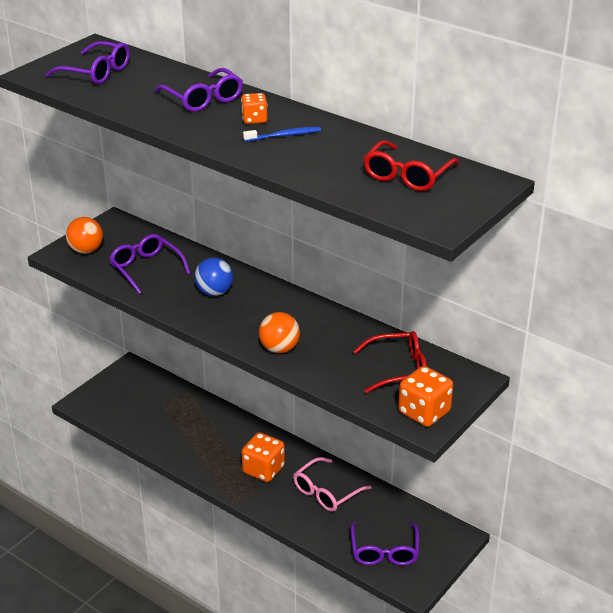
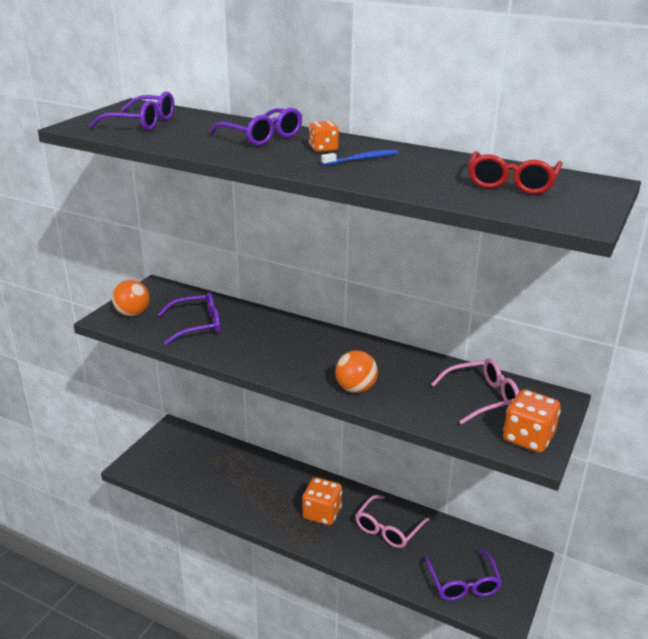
camera: 10 degrees left, 5 degrees down
purple glasses [109,234,191,294] -> purple glasses turned 120 degrees clockwise [158,292,220,345]
blue ball [194,257,233,296] -> none
red glasses [353,331,427,393] -> pink glasses [431,358,519,425]

